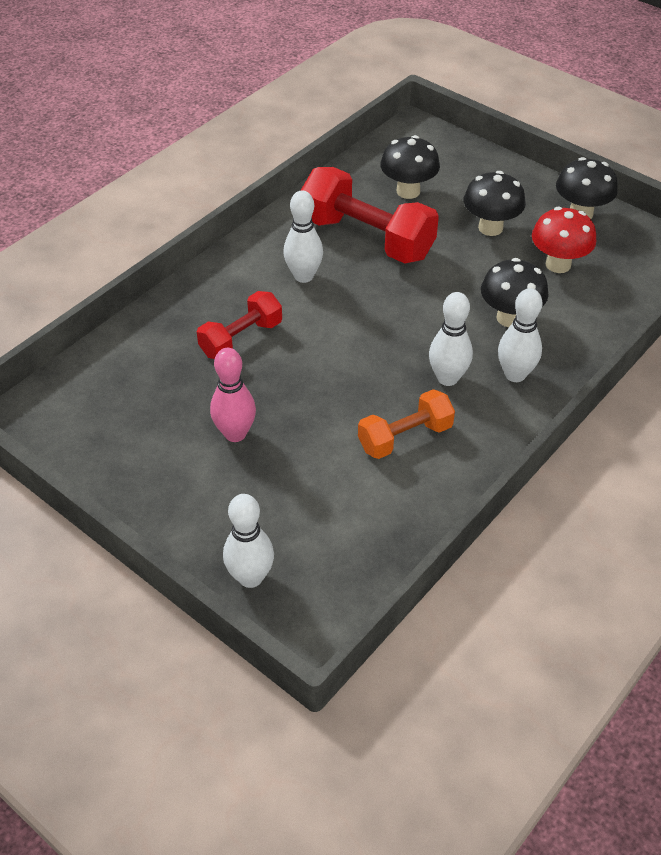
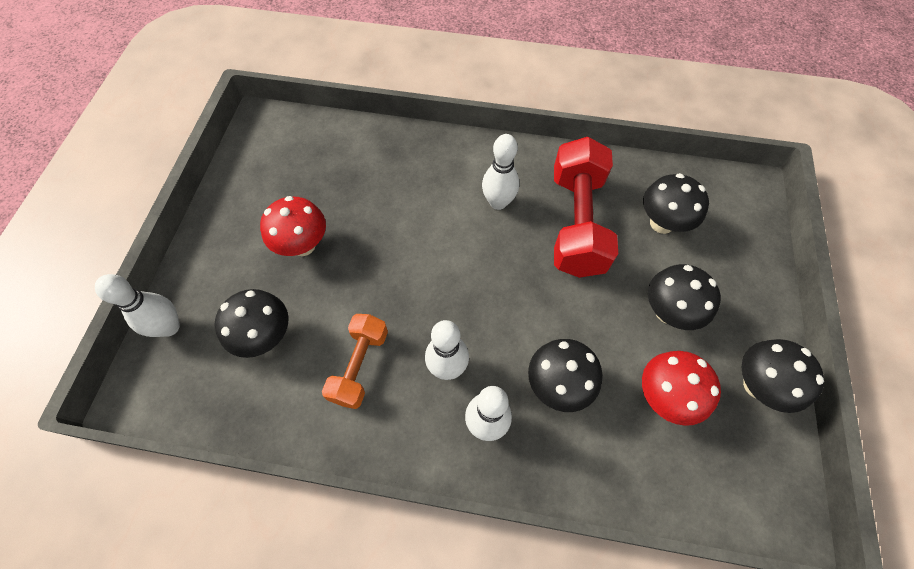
camera: 60 degrees right, 15 degrees up
red dumbbell [197,291,282,359] -> none
pink bowling pin [210,348,256,442] -> red mushroom [260,196,326,256]
orange dumbbell [358,389,455,459] -> orange dumbbell turned 75 degrees clockwise [322,314,388,409]
none -> black mushroom [215,289,289,358]

